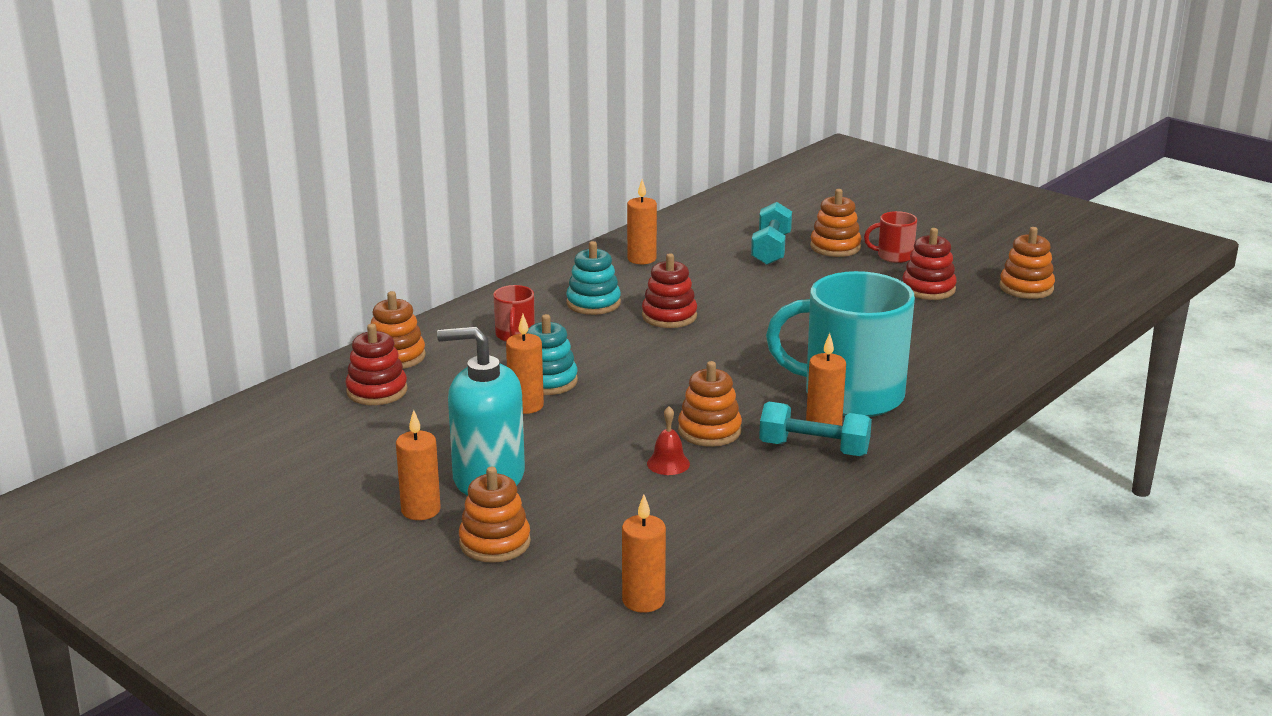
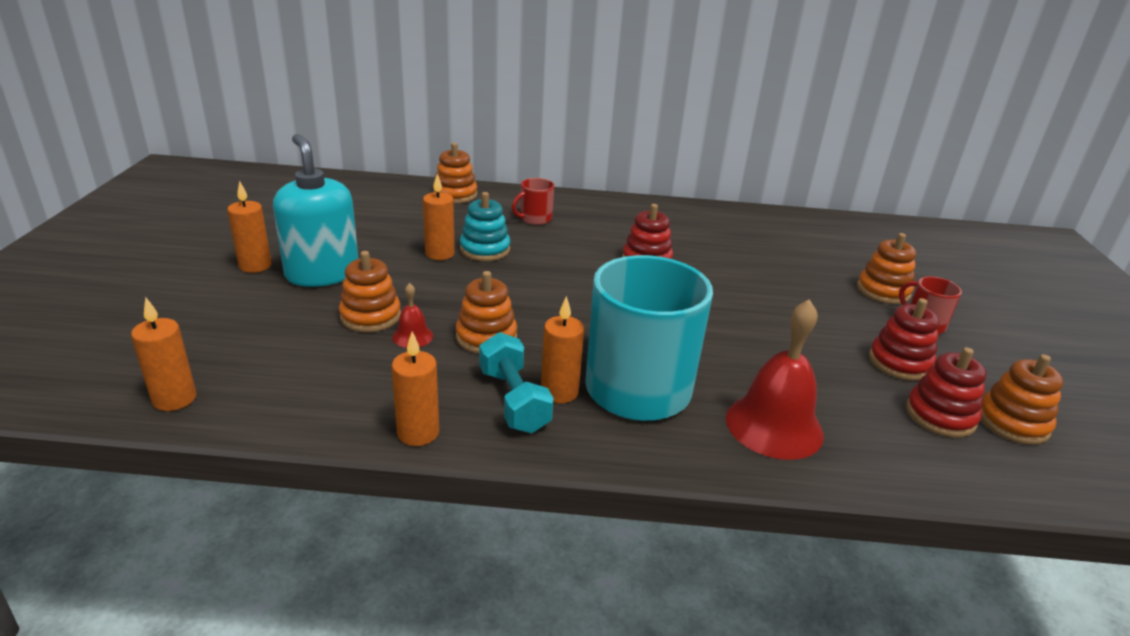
camera: 50 degrees right, 5 degrees up
red stacking toy [345,324,408,405] -> red stacking toy moved to [906,347,987,438]
orange stacking toy [459,467,531,563] -> orange stacking toy moved to [339,251,401,332]
turquoise stacking toy [566,241,621,315] -> none
orange candle [627,179,657,264] -> orange candle moved to [392,331,439,446]
turquoise dumbbell [751,202,792,265] -> none
none -> red bell [726,299,824,460]

